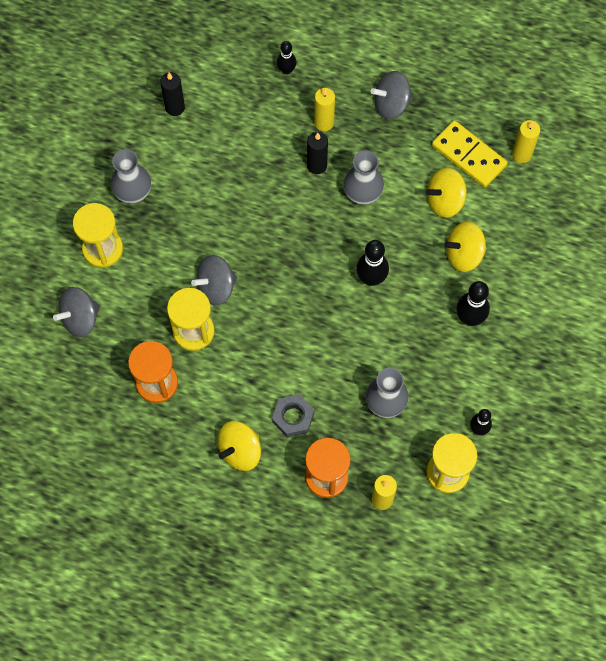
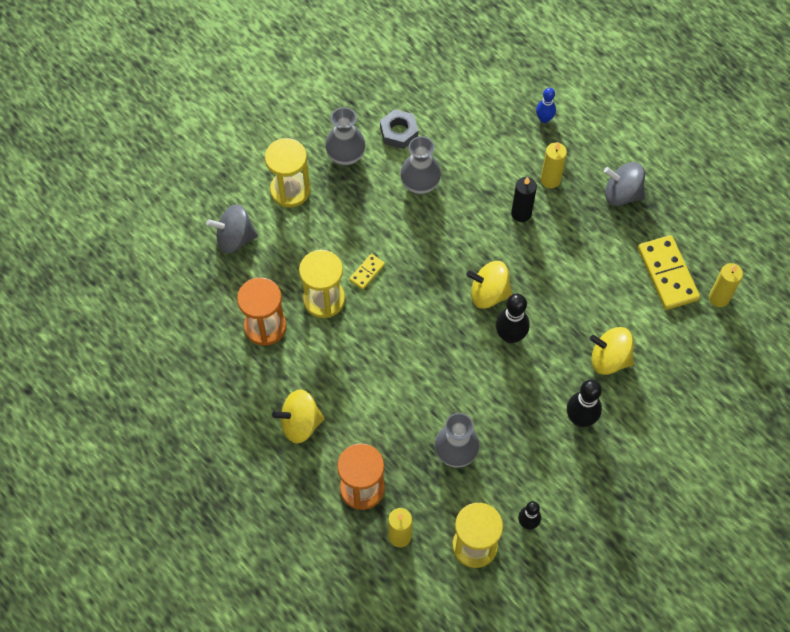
camera: 30 degrees right, 5 degrees down
black candle [160,72,185,116] -> none
grey spinning top [191,255,237,306] -> yellow domino [349,254,385,290]
grey nut [272,394,314,437] -> grey nut moved to [380,109,418,149]
black bowling pin [277,41,296,75] -> blue bowling pin [536,88,556,123]
grey vase [343,150,384,205] -> grey vase moved to [400,136,441,194]
yellow spinning top [426,168,467,218] -> yellow spinning top moved to [466,261,513,309]

